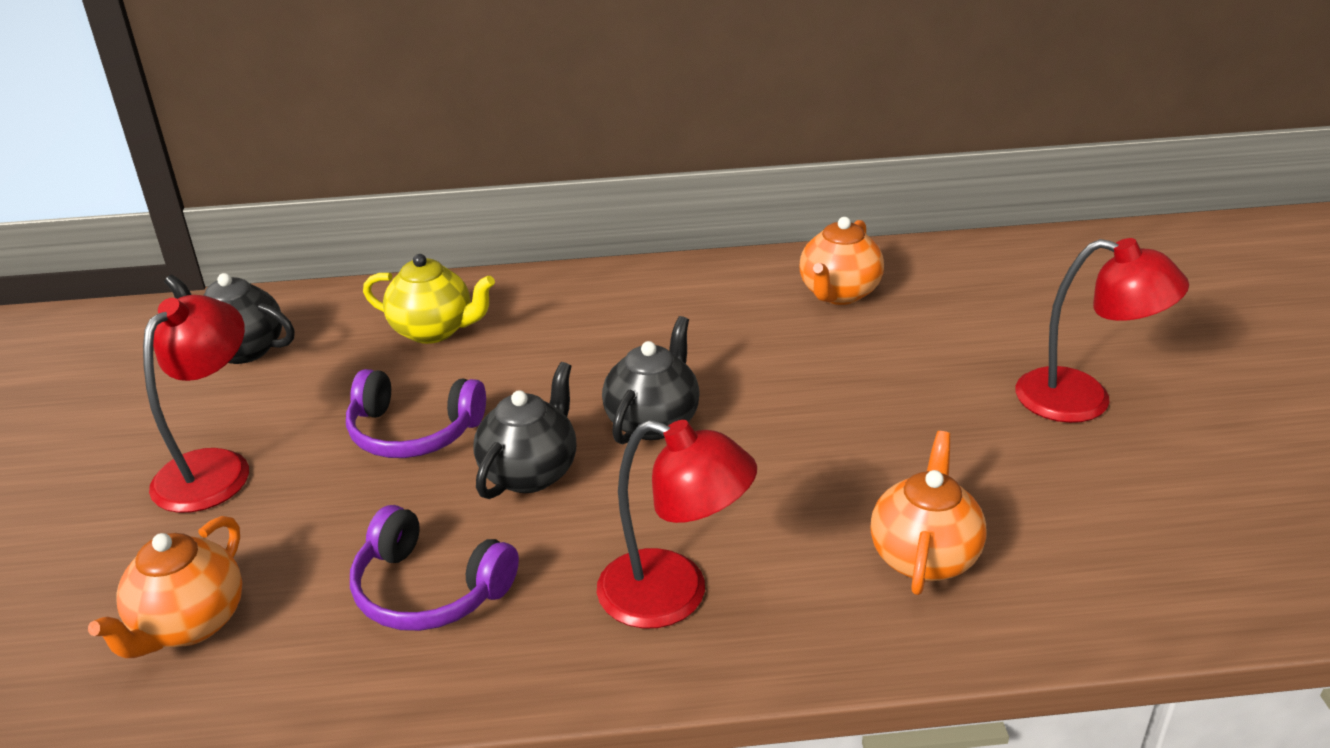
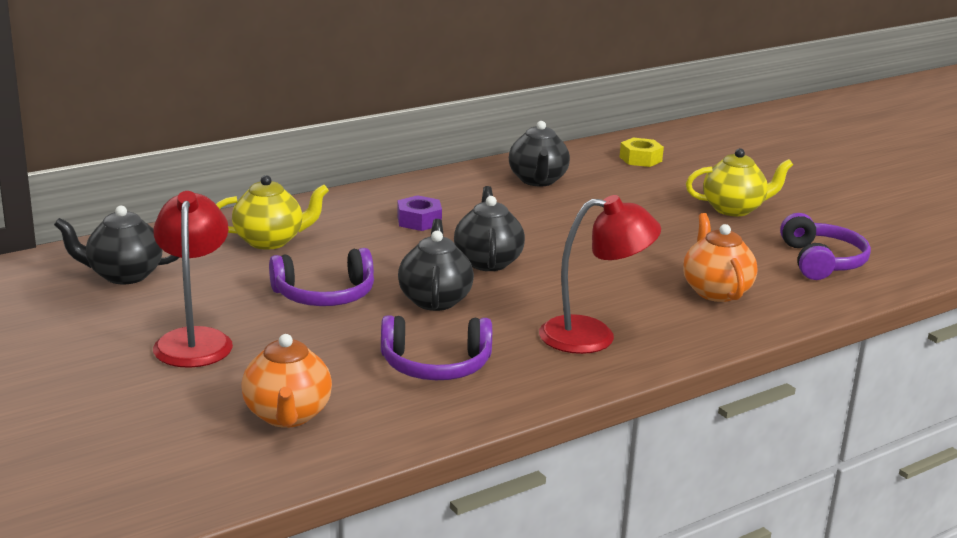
camera: 30 degrees left, 10 degrees down
orange teapot [799,217,884,305] -> black teapot [509,121,570,186]
red lamp [1015,238,1189,423] -> yellow teapot [686,148,793,216]
none -> purple nut [397,195,442,231]
none -> yellow nut [620,138,664,167]
none -> purple headphones [780,213,871,280]

